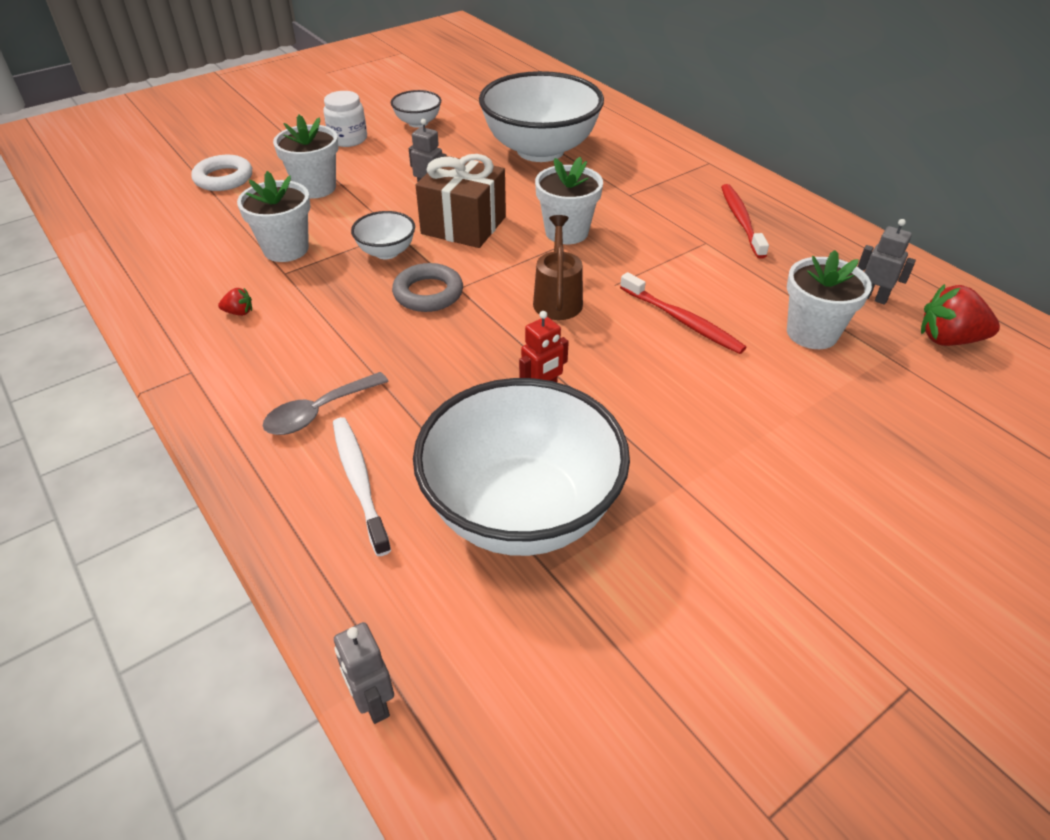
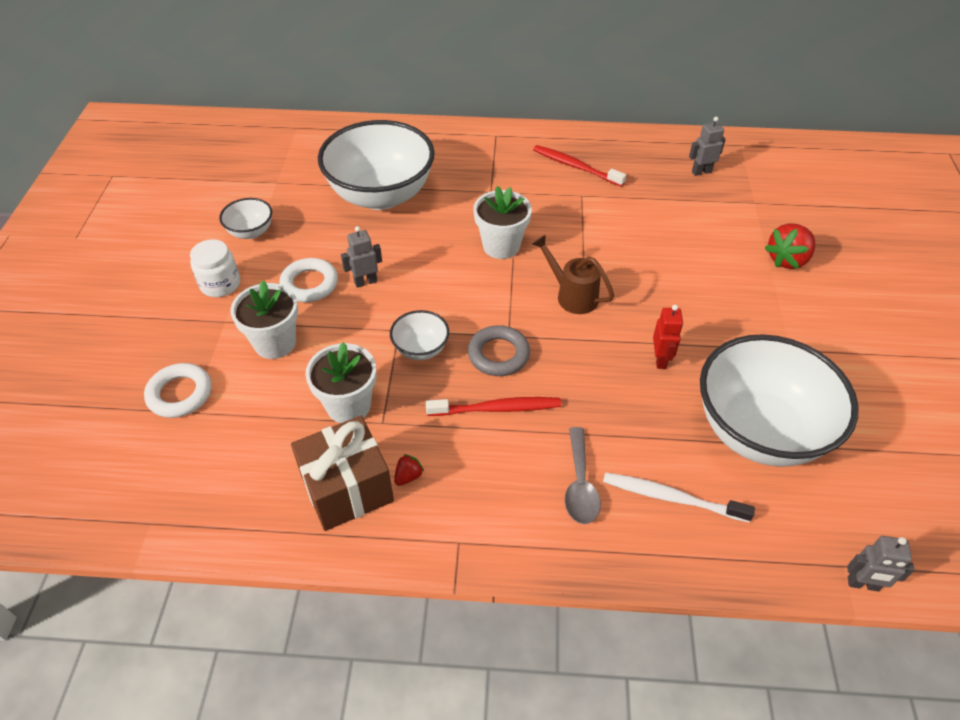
camera: 50 degrees left, 5 degrees up
brown gift [416,154,506,248] -> brown gift moved to [291,416,394,531]
red toothbrush [620,272,747,354] -> red toothbrush moved to [426,397,561,416]
white flower pot [787,250,872,349] -> none
red strawberry [921,284,1000,346] -> red strawberry moved to [765,223,815,269]
none -> white ring [279,258,338,302]

